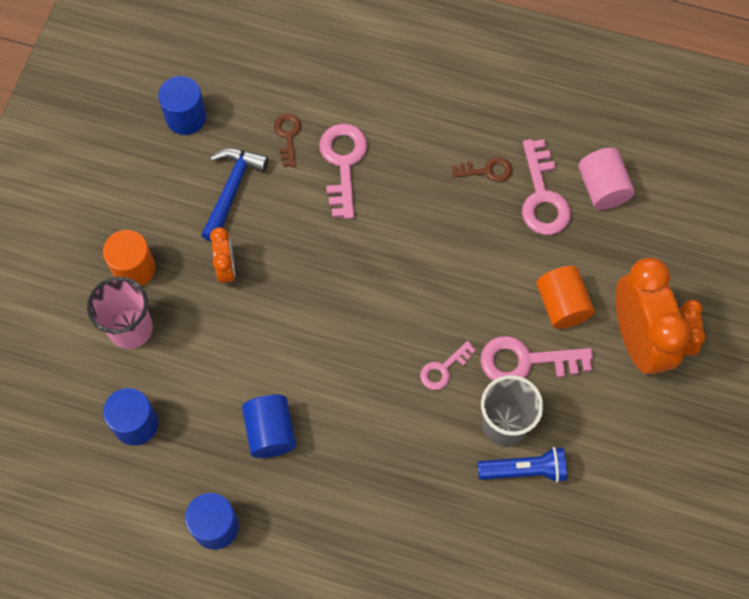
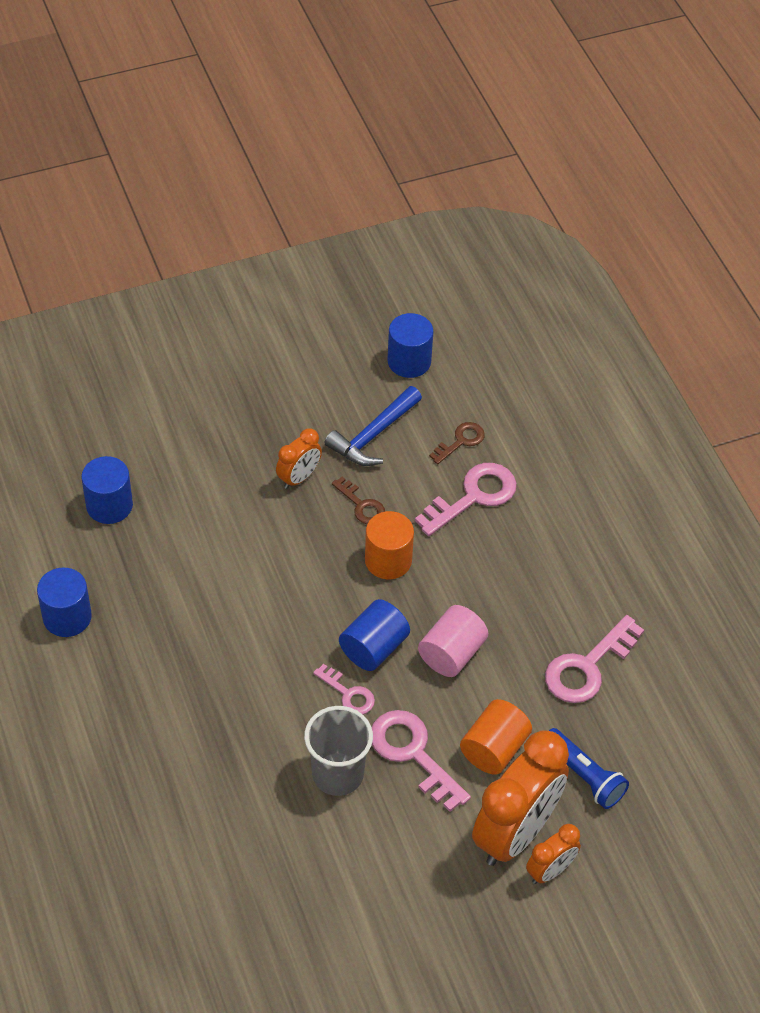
camera: 50 degrees right, 15 degrees down
pink cup [87,277,153,349] -> none
orange cylinder [103,230,155,286] -> orange cylinder moved to [365,511,414,579]
blue hammer [201,148,269,242] -> blue hammer turned 150 degrees clockwise [324,386,422,466]
blue cylinder [242,395,296,458] -> blue cylinder moved to [339,599,410,671]
pink key [420,341,476,390] -> pink key turned 150 degrees counterclockwise [313,664,375,714]
brown key [452,157,513,182] -> brown key moved to [332,477,385,524]
blue flashlight [477,447,567,483] -> blue flashlight moved to [549,728,629,809]
pink cylinder [578,148,635,210] -> pink cylinder moved to [418,605,488,677]

